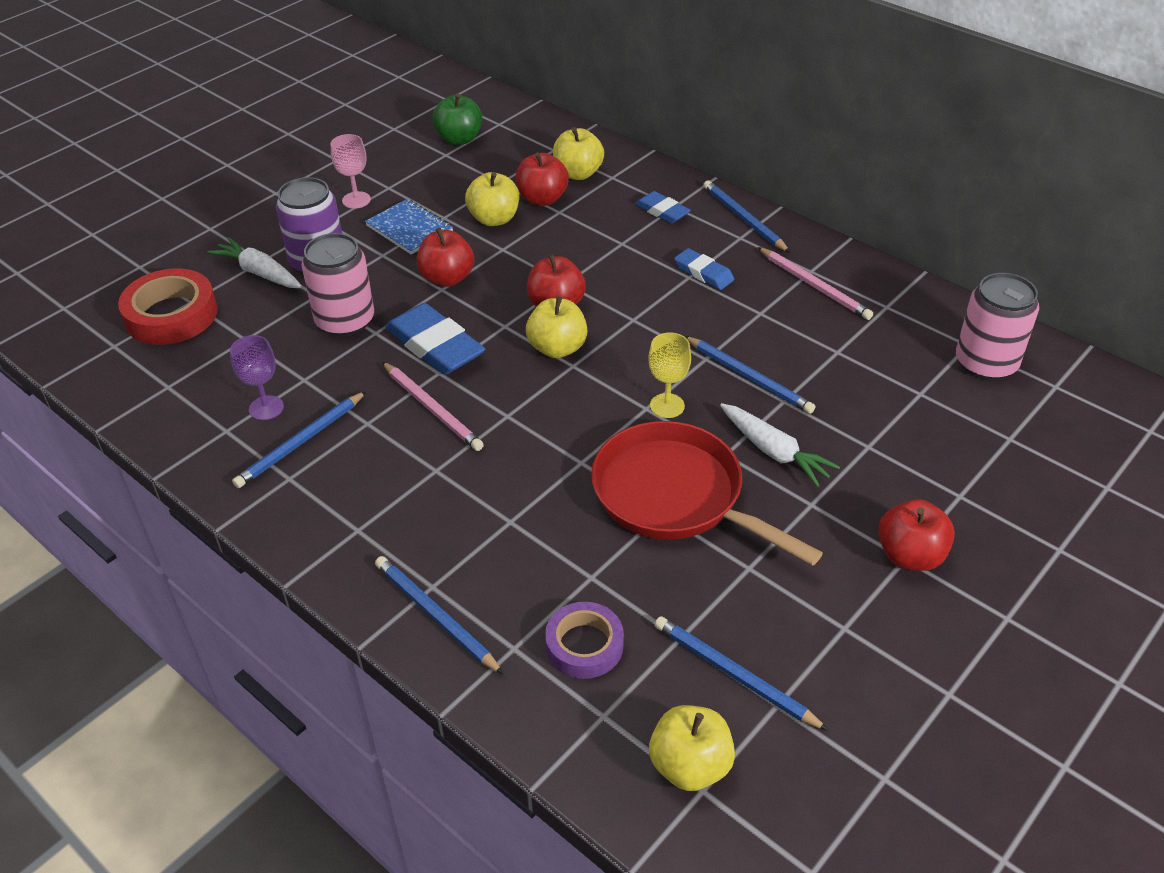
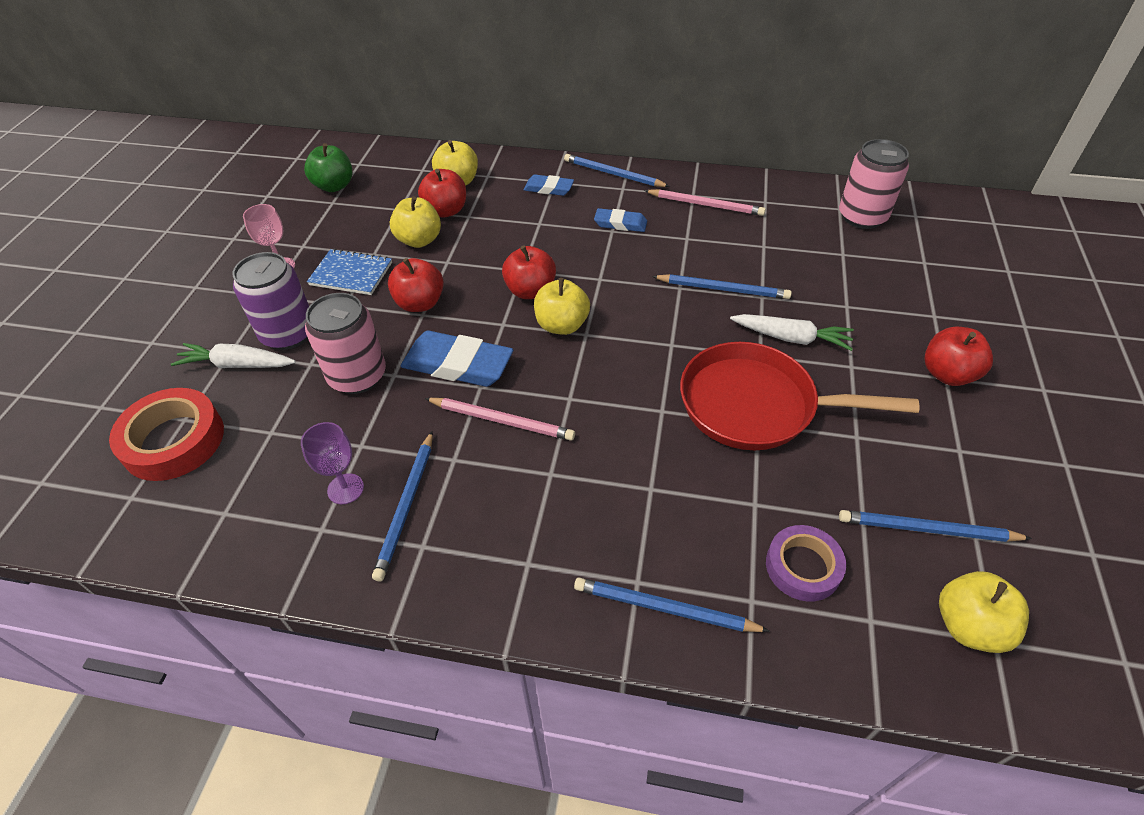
camera: 30 degrees left, 5 degrees up
yellow goblet [648,333,691,418] -> none

